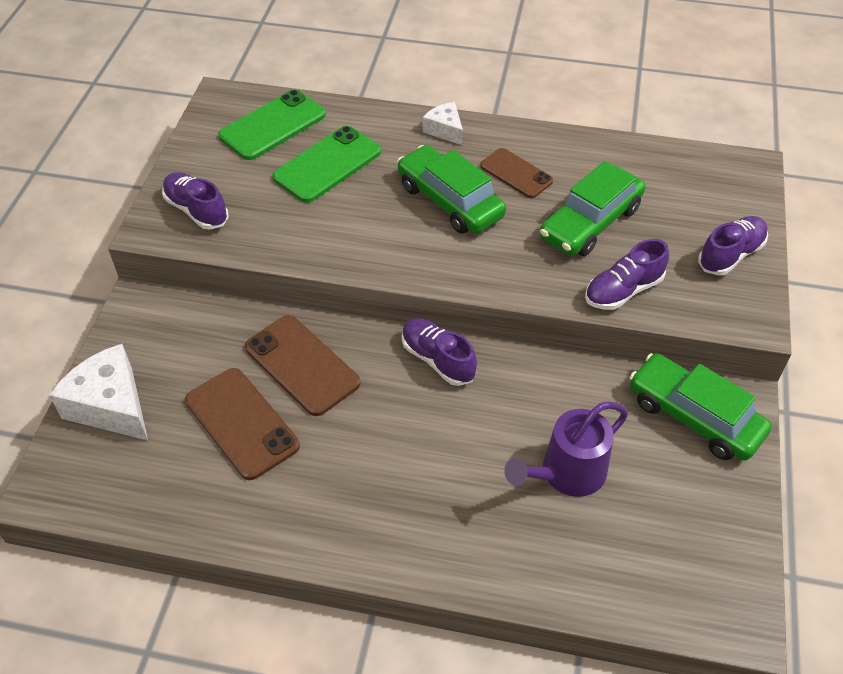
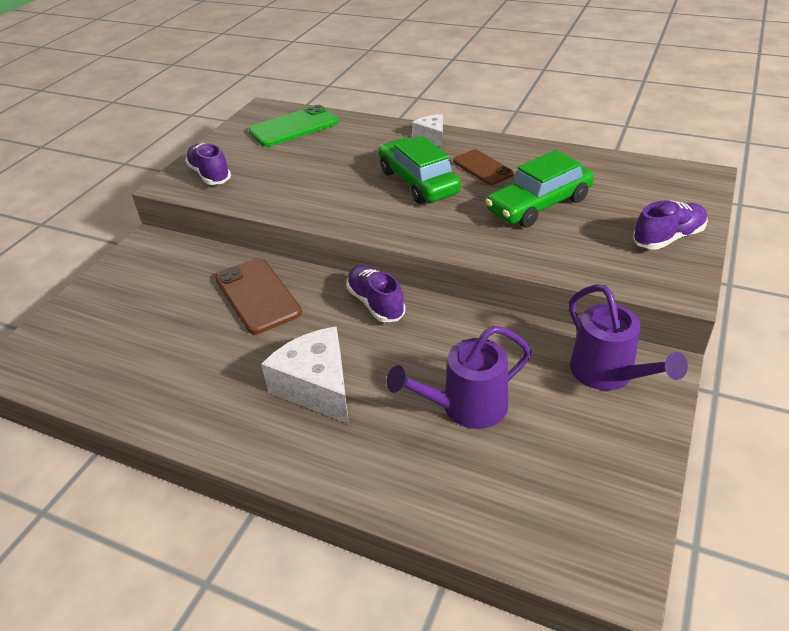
camera: 15 degrees right, 10 degrees down
white cheese [49,344,148,441] -> white cheese moved to [261,326,349,424]
brown phone [185,368,300,480] -> none
green phone [272,126,381,203] -> none
purple shoe [585,239,669,310] -> none
green car [629,353,772,461] -> purple watering can [569,284,688,390]

